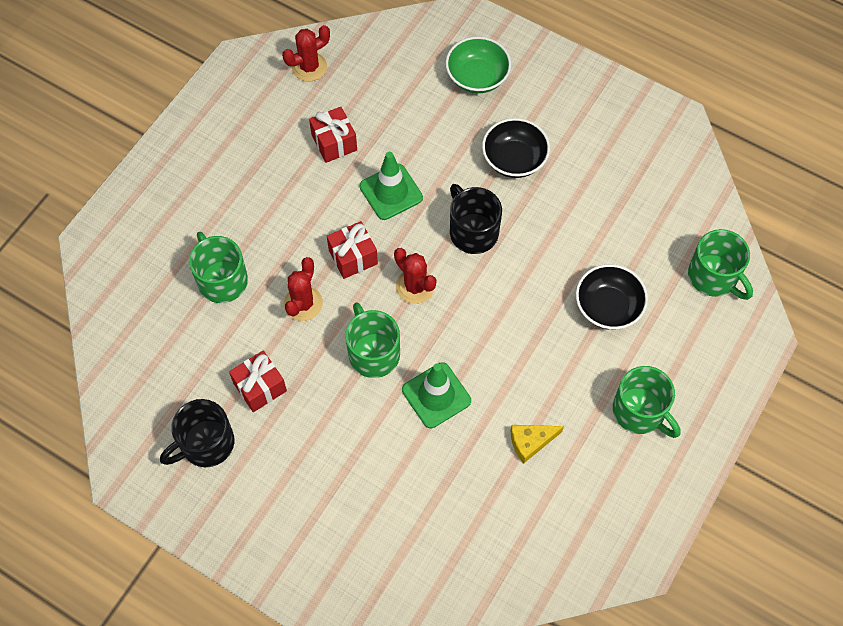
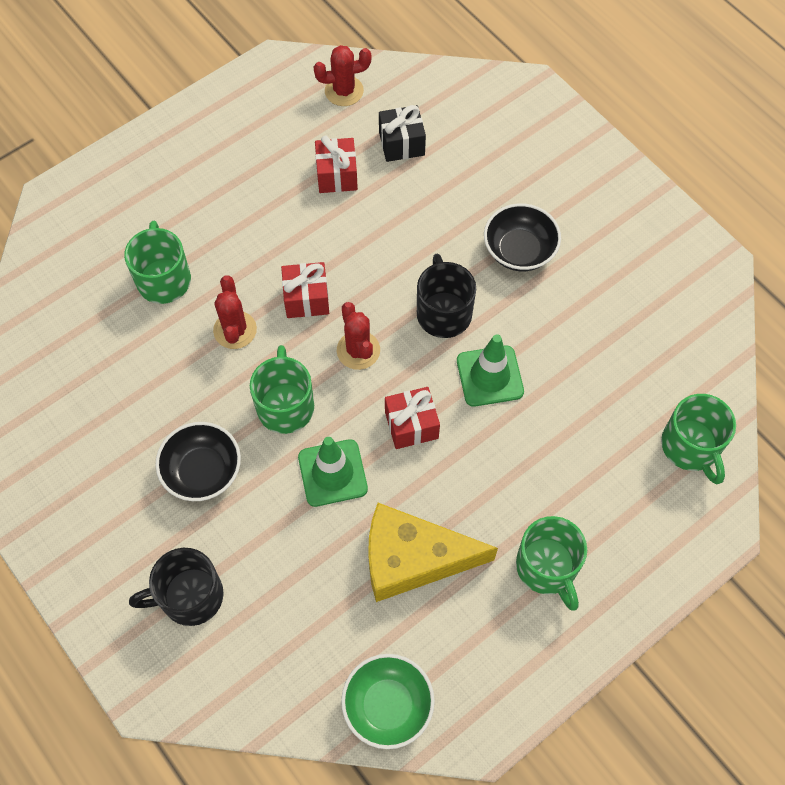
camera: 20 degrees right, 0 degrees up
black mug [160,399,234,467] -> black mug moved to [129,548,224,626]
red gift [229,351,287,412] -> red gift moved to [385,387,440,449]
red cactus [284,257,323,321] -> red cactus turned 45 degrees counterclockwise [213,275,257,349]
green traffic cone [360,152,423,220] -> green traffic cone moved to [457,334,524,407]
green bowl [445,36,511,93] -> green bowl moved to [341,654,435,749]
yellow cheese [510,425,564,464] -> yellow cheese [368,503,498,602], size x2.09
black bowl [576,264,648,330] -> black bowl moved to [155,422,241,501]
none -> black gift [379,105,426,162]

